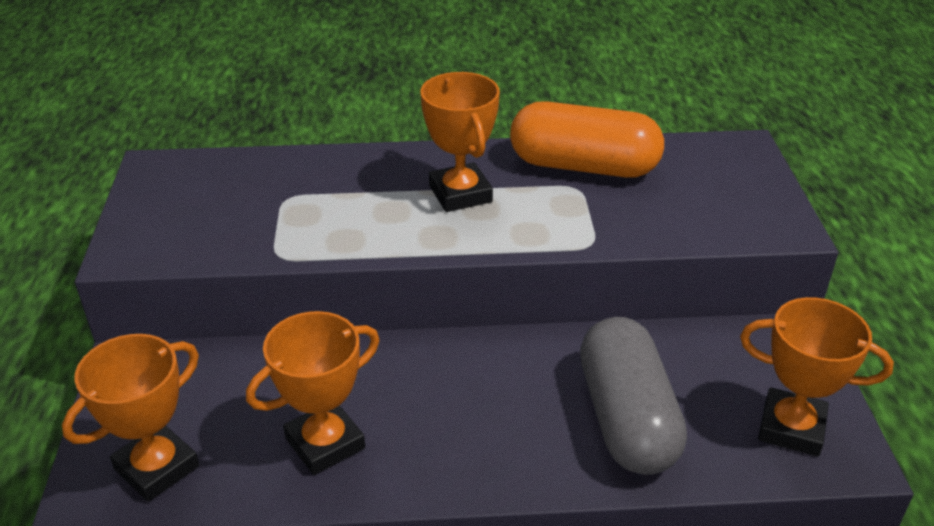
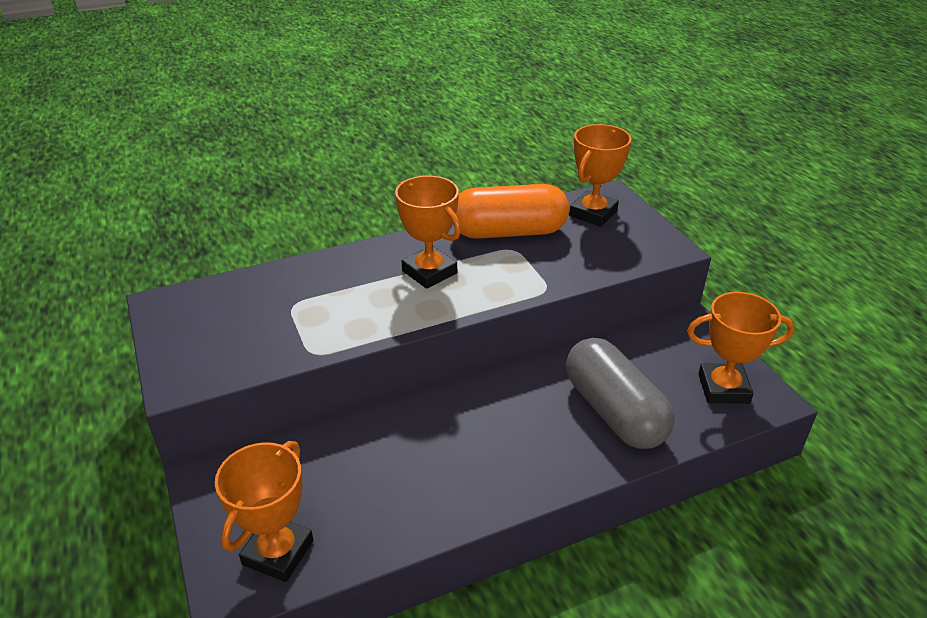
camera: 20 degrees left, 0 degrees up
orange trophy [246,311,379,475] -> orange trophy moved to [569,124,631,227]

